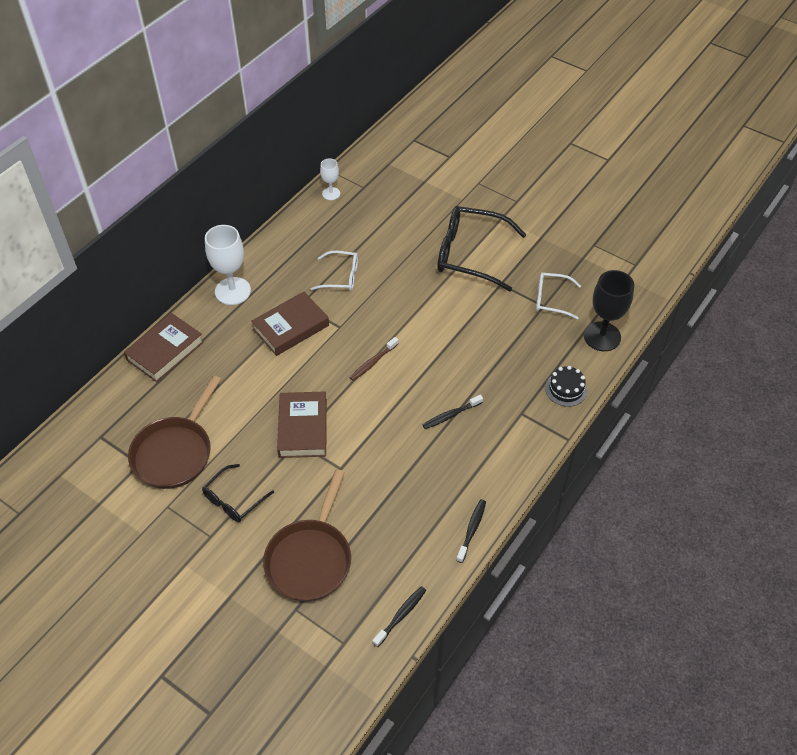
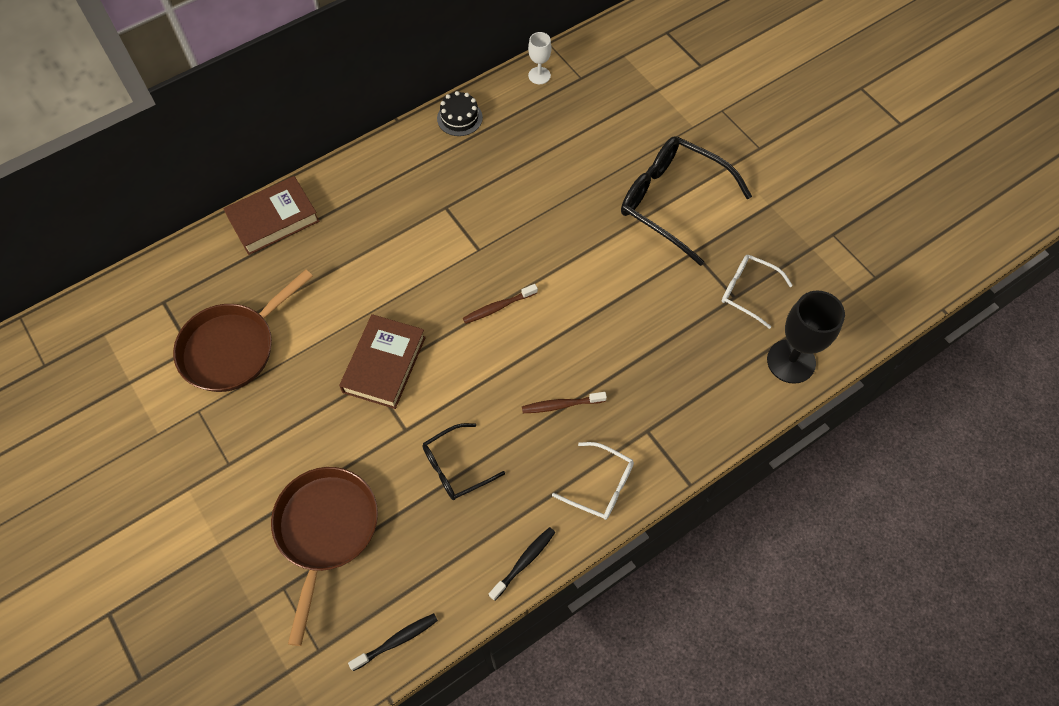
camera: 20 degrees right, 10 degrees up
black glasses [202,464,274,522] -> black glasses moved to [423,423,505,500]
white goblet [205,225,251,305] -> none
brown book [251,292,329,356] -> none
brown pan [263,469,351,601] -> brown pan turned 150 degrees clockwise [271,467,378,646]
white glasses [311,251,358,291] -> white glasses moved to [552,442,634,520]
black toothbrush [422,395,483,429] -> brown toothbrush [522,392,607,413]
black cake [545,366,587,407] -> black cake moved to [437,91,483,136]

